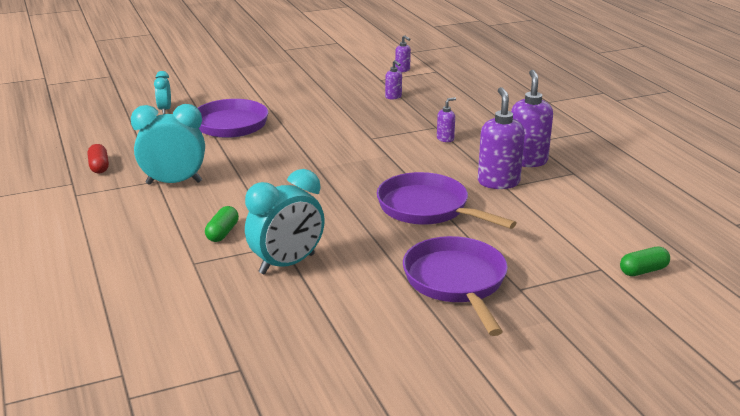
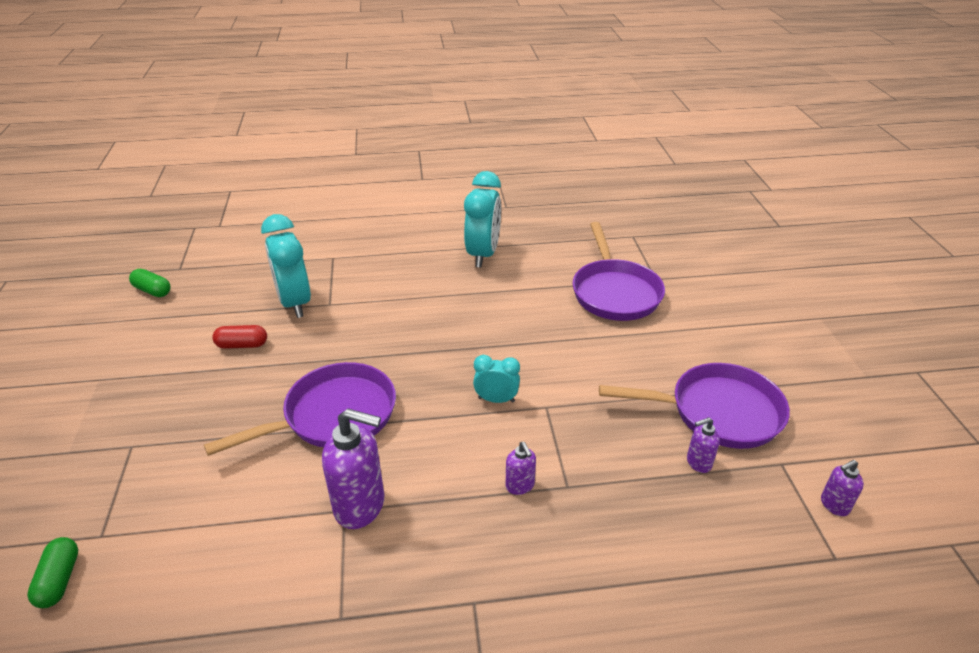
camera: 105 degrees right, 10 degrees up
red capsule [88,144,109,173] -> red capsule moved to [212,325,267,349]
turquoise clock [154,71,171,114] -> turquoise clock moved to [473,355,520,403]
green capsule [205,206,239,242] -> green capsule moved to [129,269,171,297]
purple pan [403,236,508,336] -> purple pan moved to [599,363,790,449]
purple soap dispenser [511,70,553,167] -> none

